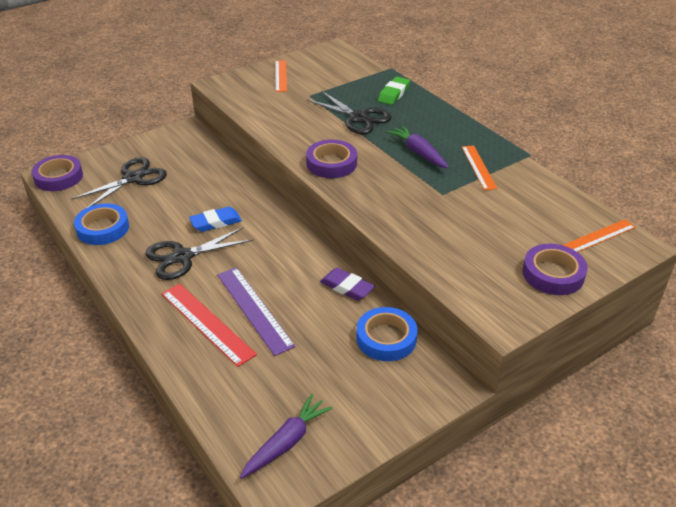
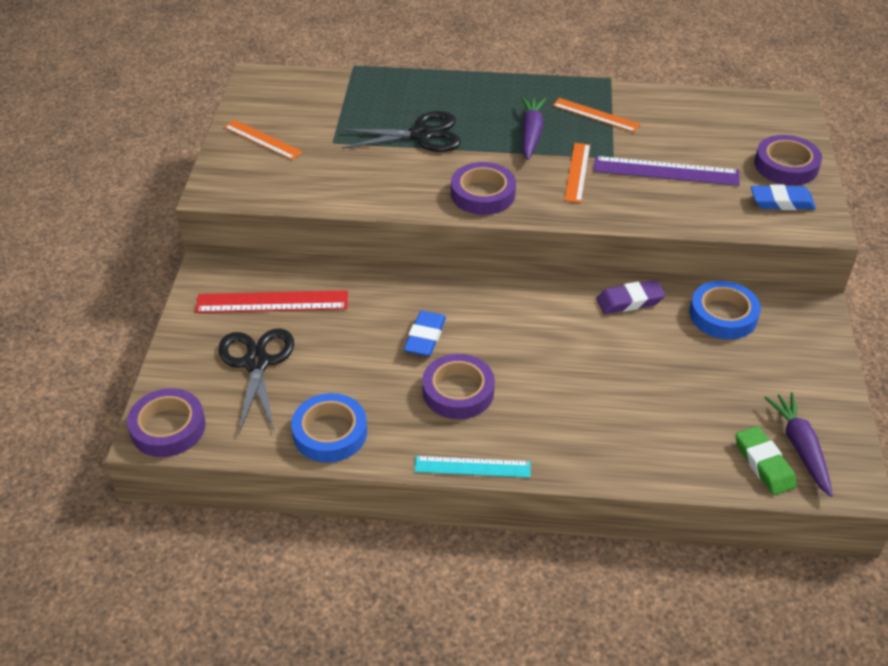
camera: 50 degrees left, 5 degrees up
black scissors [145,227,253,280] -> purple tape [422,354,495,419]
red ruler [161,284,257,367] -> red ruler moved to [195,290,348,313]
purple ruler [217,267,295,356] -> purple ruler moved to [594,156,740,186]
green eraser [378,77,410,105] -> green eraser moved to [735,426,797,495]
purple carrot [387,125,449,169] -> purple carrot turned 90 degrees clockwise [521,97,546,160]
orange ruler [563,219,636,252] -> orange ruler moved to [564,143,590,203]
none -> turquoise ruler [414,456,531,478]
none -> blue eraser [751,184,816,210]

